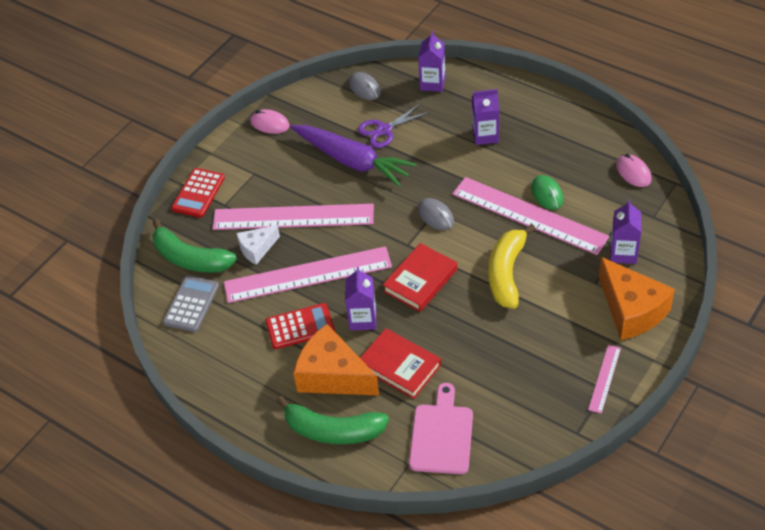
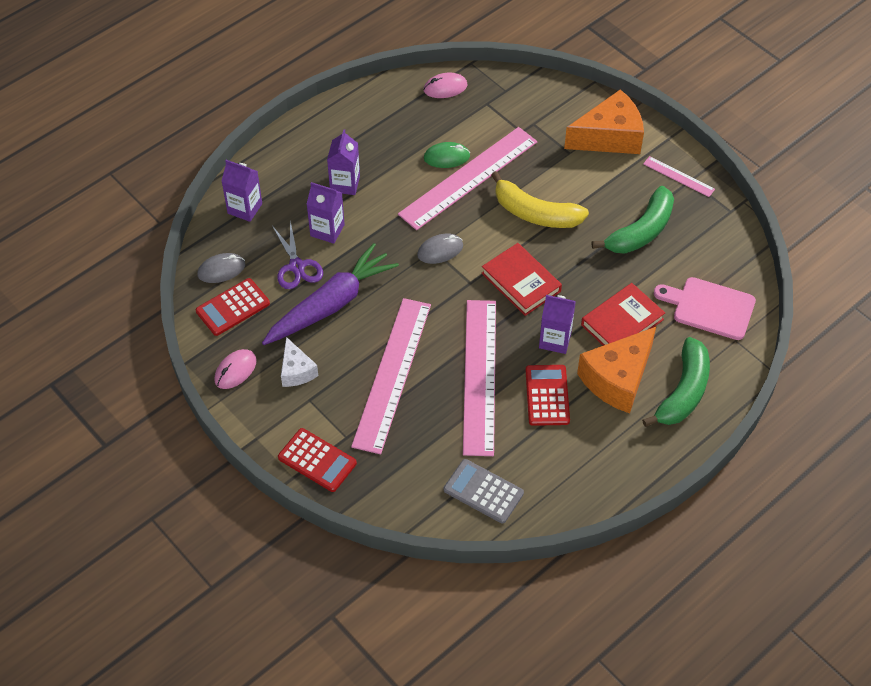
camera: 80 degrees left, 5 degrees up
green banana [152,219,237,273] -> green banana moved to [592,186,674,254]
white cheese [236,225,280,265] -> white cheese moved to [281,337,318,387]
purple carton [610,200,641,264] -> purple carton moved to [307,182,345,244]
none -> red calculator [196,278,270,336]

